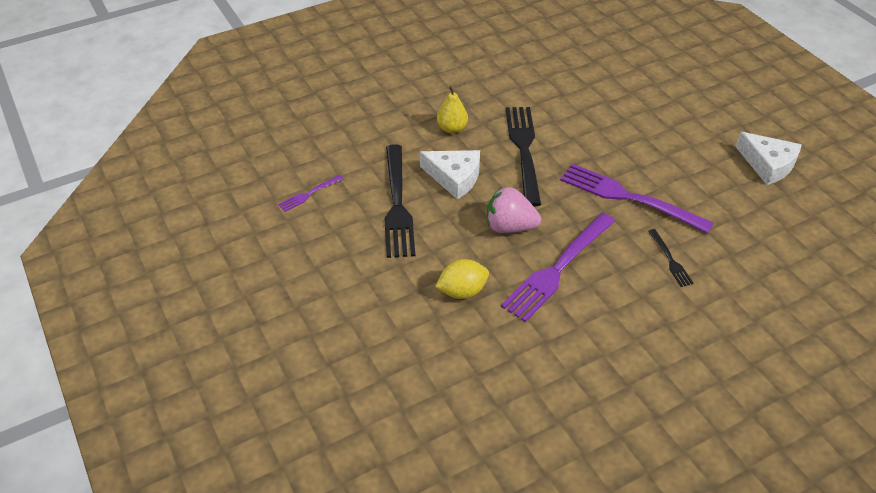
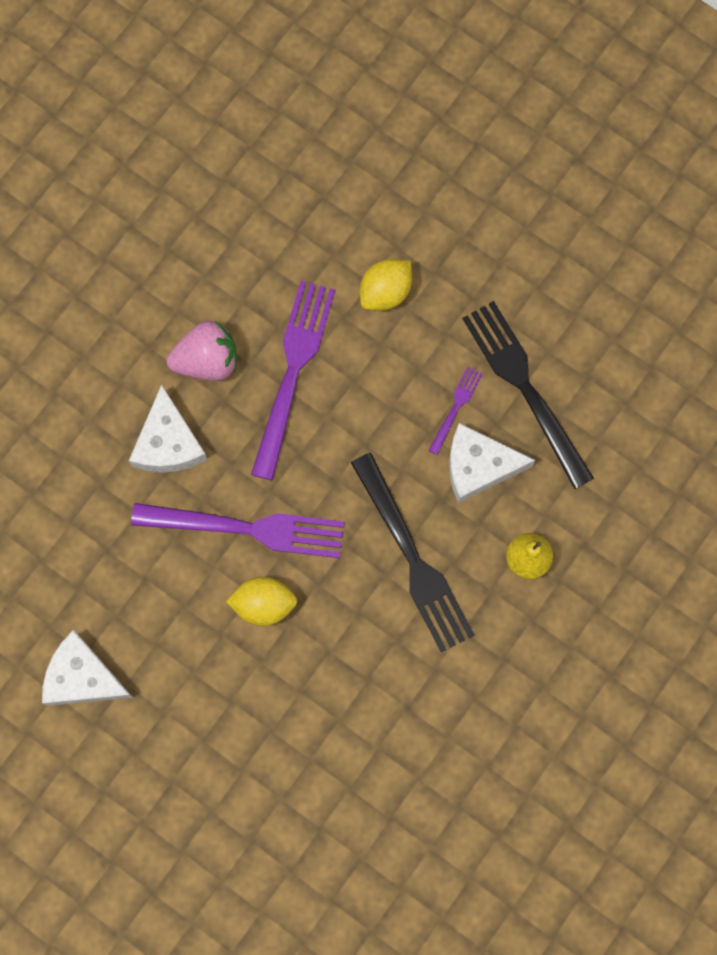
camera: 155 degrees right, 30 degrees up
purple fork [278,175,344,212] -> purple fork moved to [428,367,483,455]
pink strawberry [487,187,541,233] -> pink strawberry moved to [167,321,237,381]
black fork [648,229,693,287] -> white cheese [129,384,208,473]
none -> yellow lemon [226,577,297,626]

